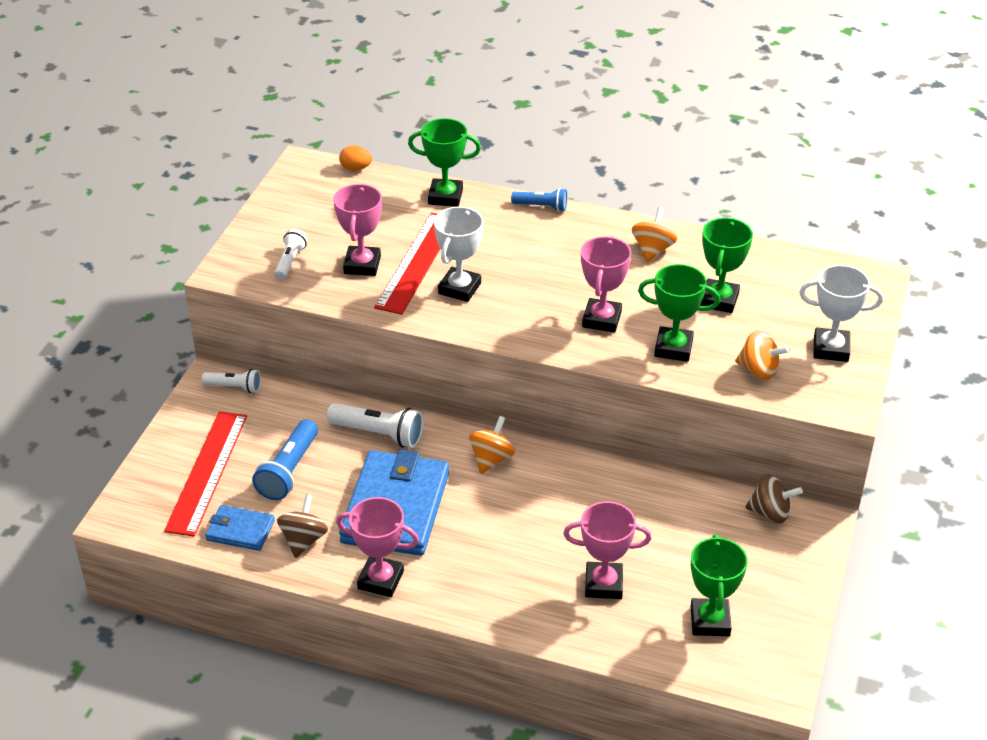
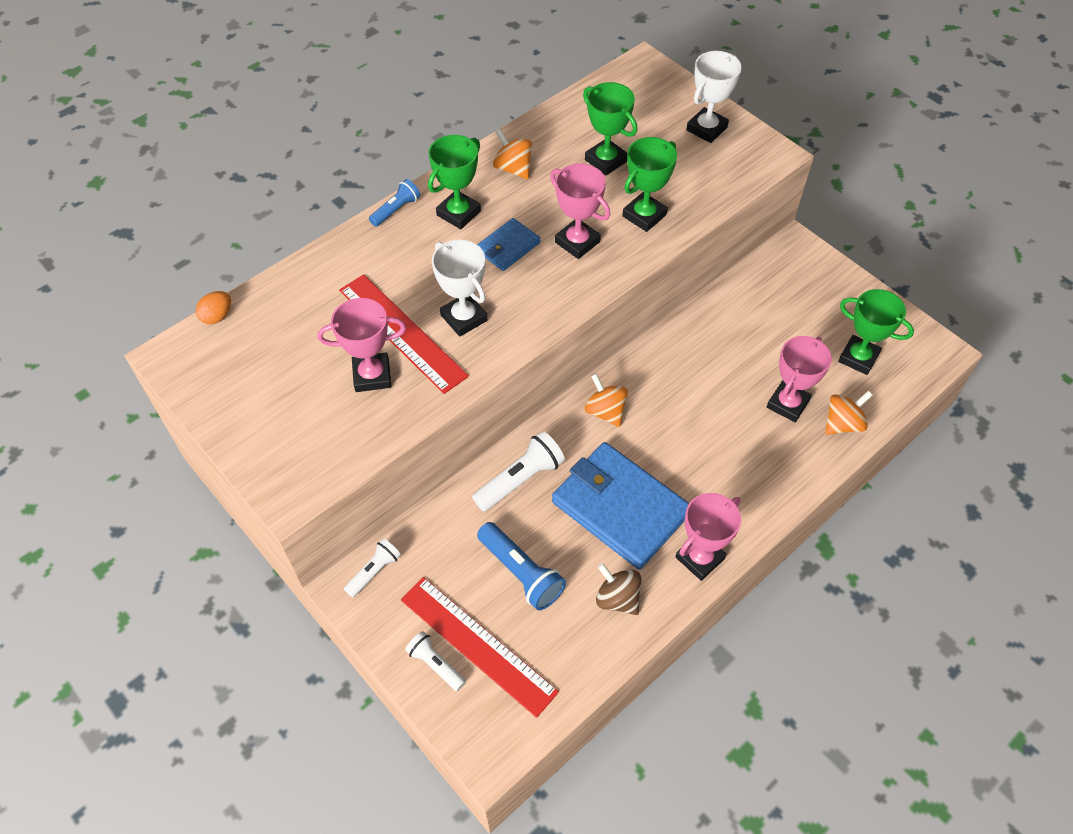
camera: 60 degrees left, 15 degrees up
blue wallet [205,505,275,551] -> blue wallet moved to [477,218,540,271]
white flashlight [274,229,307,280] -> white flashlight moved to [405,631,466,691]
pink trophy [333,184,382,276] -> pink trophy turned 45 degrees counterclockwise [317,298,406,392]
green trophy [408,118,481,207] -> green trophy moved to [428,135,481,229]
orange spinning top [735,330,790,380] -> orange spinning top moved to [825,391,872,435]
brown spinning top [745,474,803,523] -> none

